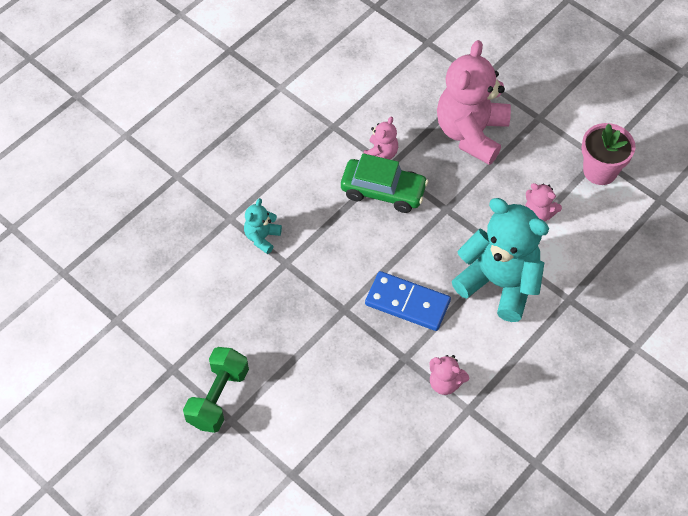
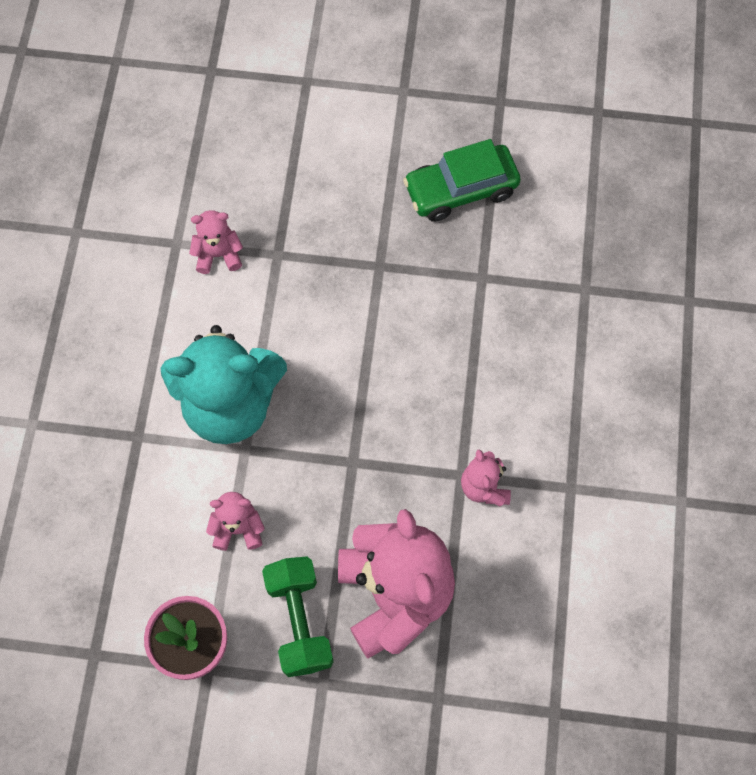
camera: 145 degrees right, 10 degrees up
green dumbbell [183,347,249,433] -> green dumbbell moved to [262,556,334,677]
turquoise teddy bear [244,198,282,254] -> none
green car [341,153,428,213] -> green car moved to [403,139,520,222]
blue domino [365,271,451,331] -> none

